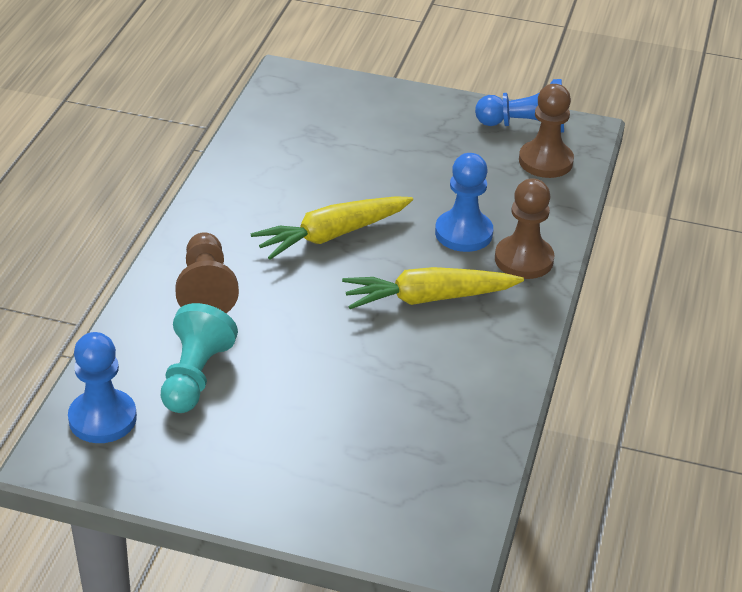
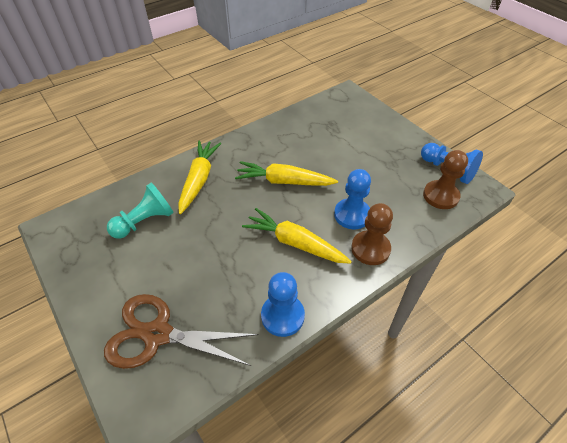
camera: 40 degrees right, 10 degrees up
blue pawn [68,332,137,443] -> blue pawn moved to [261,272,305,337]
brown pawn [175,232,239,313] -> yellow carrot [178,141,221,214]
none -> brown scissors [104,294,259,369]

